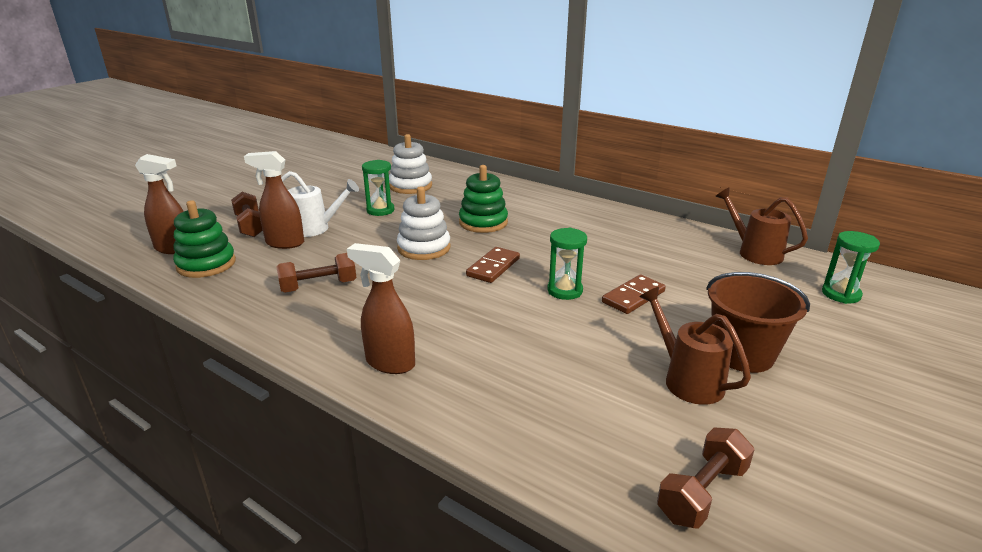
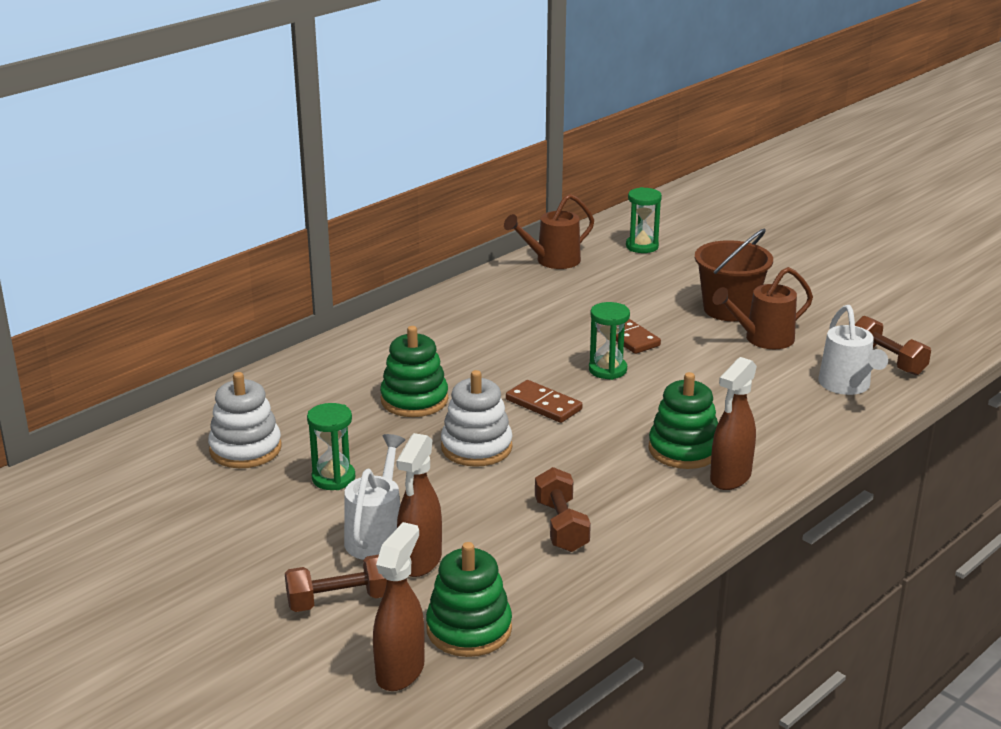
camera: 80 degrees left, 0 degrees up
none -> green stacking toy [648,372,718,469]
none -> white watering can [818,305,888,395]

